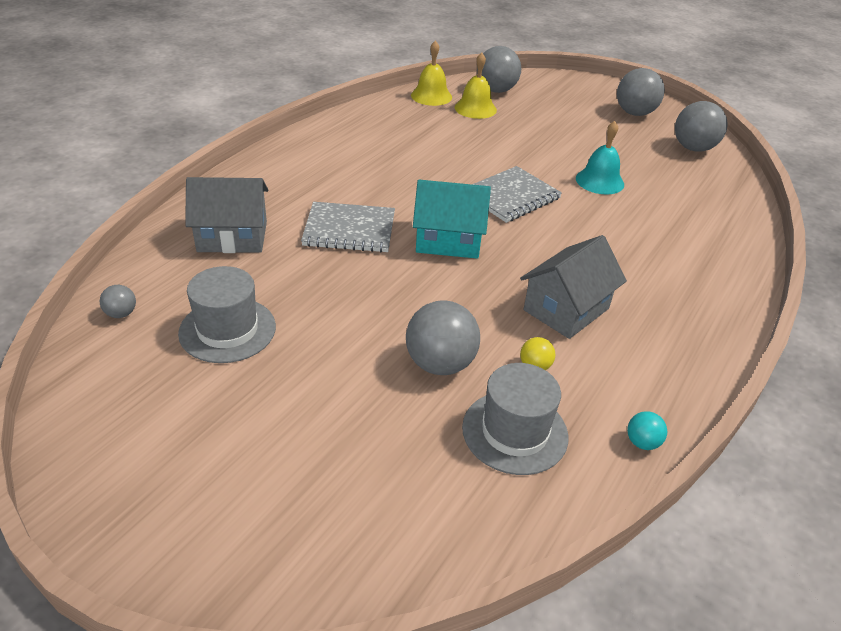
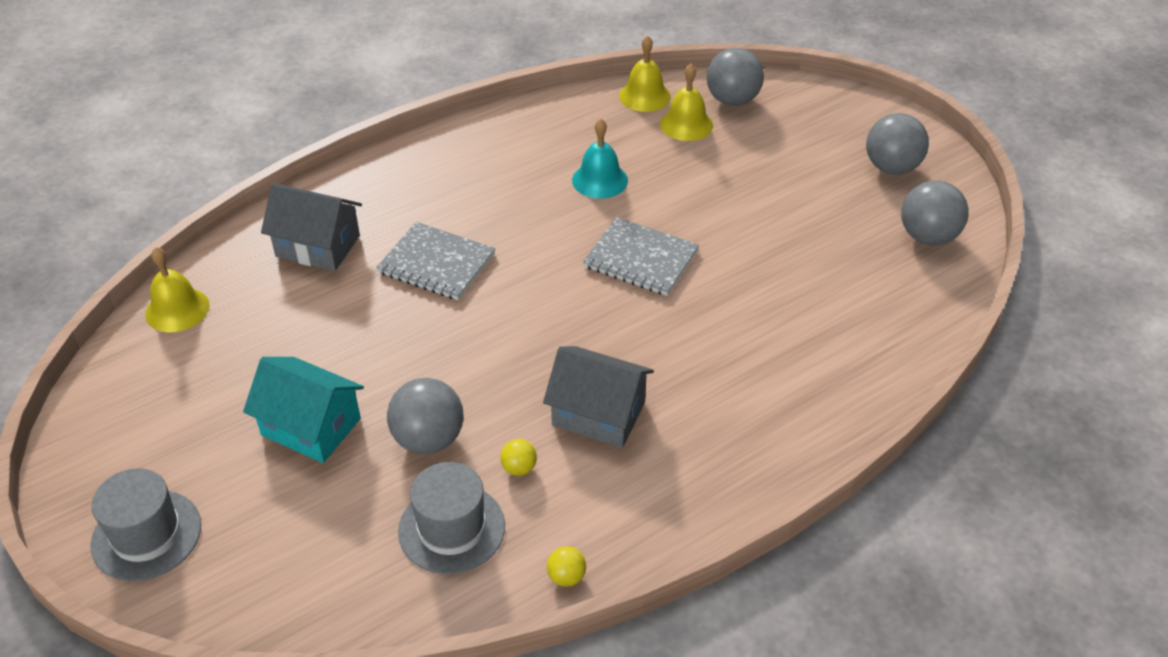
camera: 25 degrees right, 5 degrees up
grey ball [100,285,136,318] -> yellow bell [145,247,209,332]
grey hat [178,266,276,363] -> grey hat moved to [90,468,201,581]
turquoise house [413,180,491,259] -> turquoise house moved to [243,357,364,463]
grey notebook [472,166,562,223] -> grey notebook turned 45 degrees clockwise [583,217,699,296]
grey house [520,235,627,339] -> grey house turned 45 degrees clockwise [543,346,654,448]
turquoise bell [576,121,624,194] -> turquoise bell moved to [572,118,628,198]
turquoise ball [627,411,667,450] -> yellow ball [547,546,586,587]

